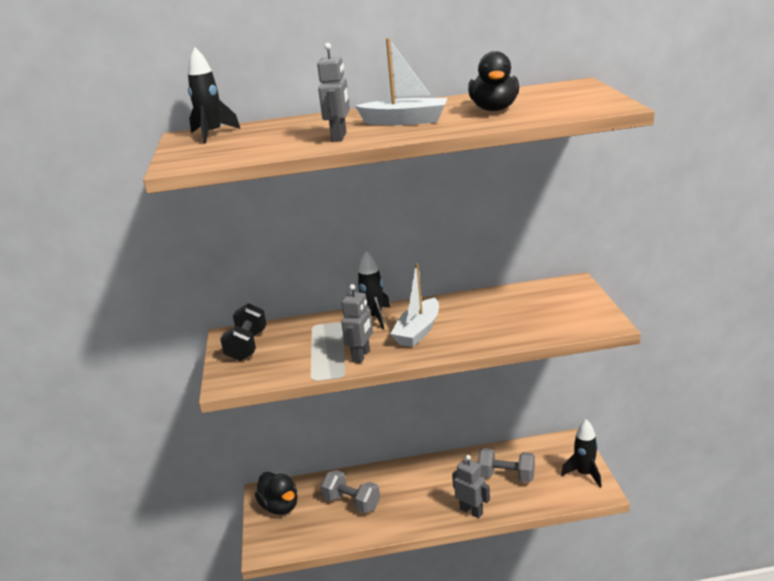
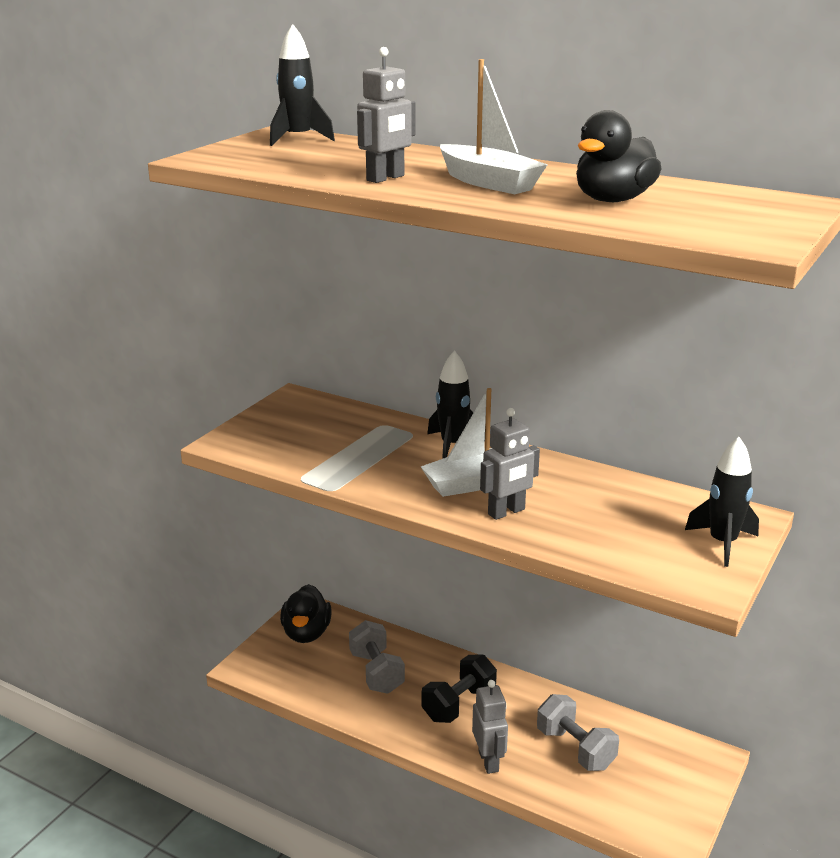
camera: 35 degrees right, 0 degrees up
black dumbbell [220,303,267,361] -> black dumbbell moved to [422,654,497,723]
grey robot [341,284,373,363] -> grey robot moved to [480,408,540,520]
black rocket [561,419,602,487] -> black rocket moved to [685,437,759,567]

